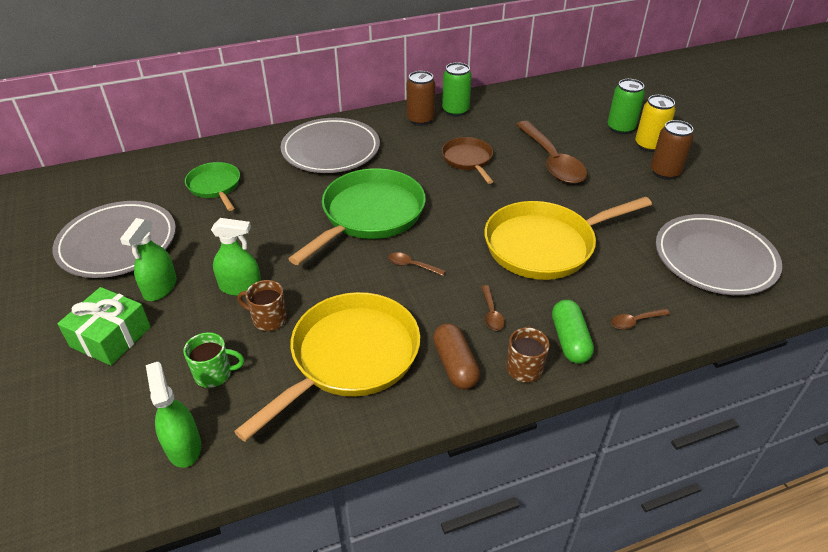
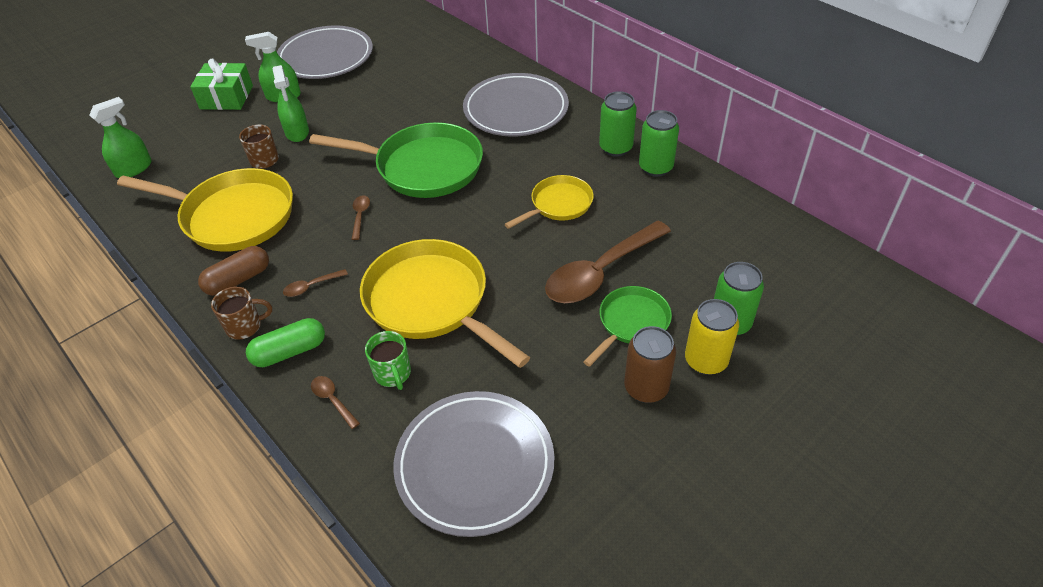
camera: 70 degrees right, 5 degrees up
green mug [183,332,244,388] -> green mug moved to [365,331,411,390]
green pan [185,162,240,211] -> green pan moved to [583,286,672,367]
brown can [407,71,435,126] -> green can [599,91,637,157]
brown pan [442,137,493,184] -> yellow pan [505,175,594,229]

